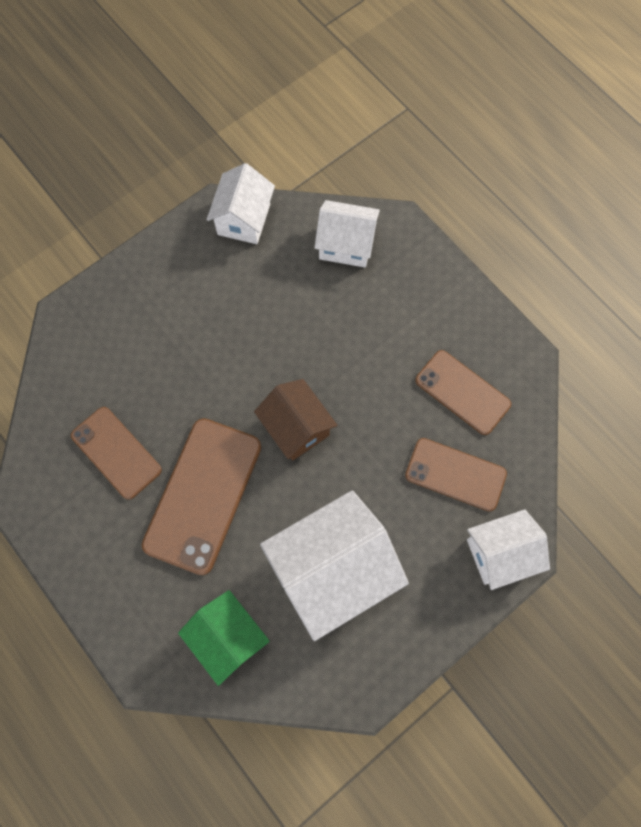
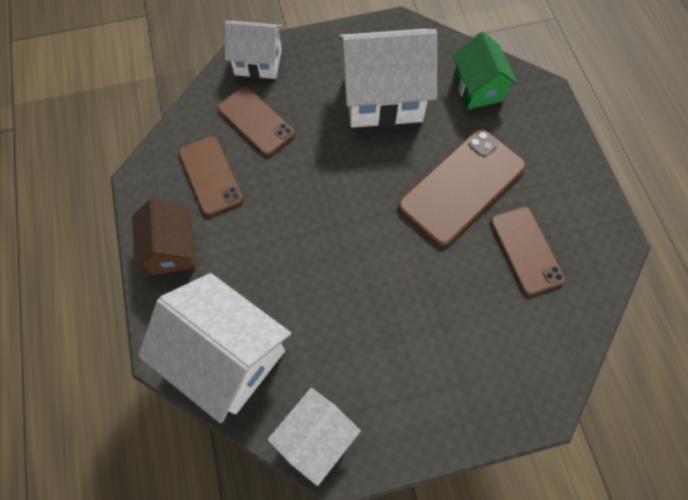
camera: 155 degrees left, 5 degrees down
brown house [254,379,338,460] -> brown house moved to [132,198,196,275]
white house [314,200,380,268] -> white house [138,273,291,423], size x1.66

